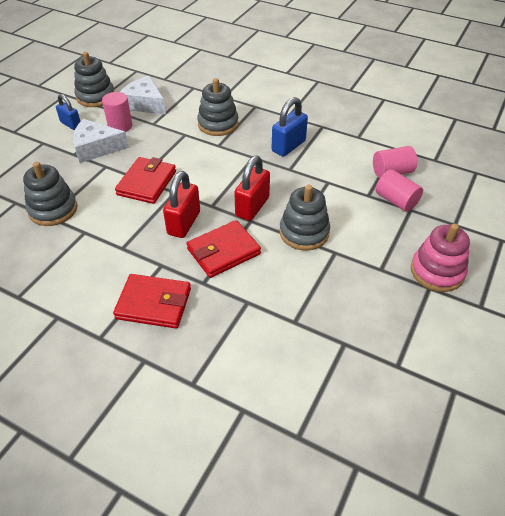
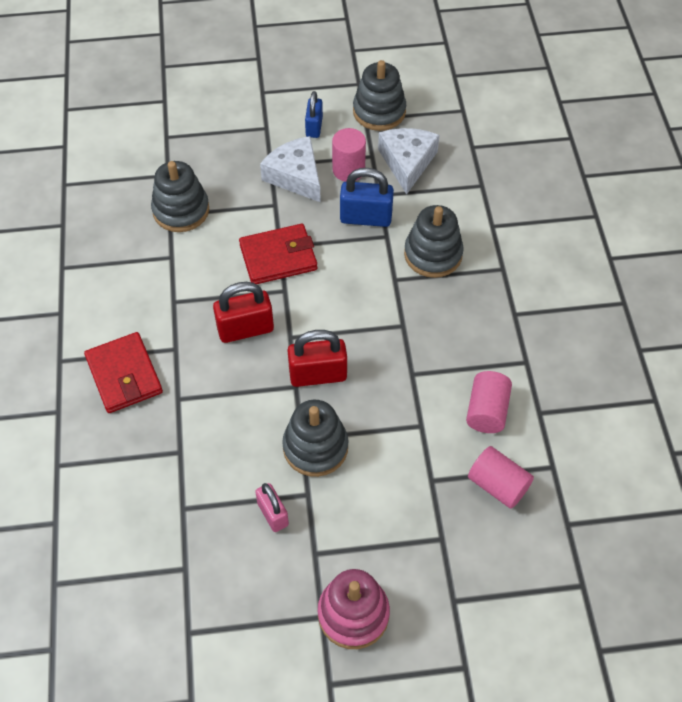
camera: 55 degrees right, 10 degrees up
red wallet [186,220,261,278] -> none
blue padlock [272,97,308,157] -> blue padlock moved to [340,168,394,227]
pink cylinder [376,169,423,212] -> pink cylinder moved to [466,371,512,433]
none -> pink padlock [255,483,289,532]

